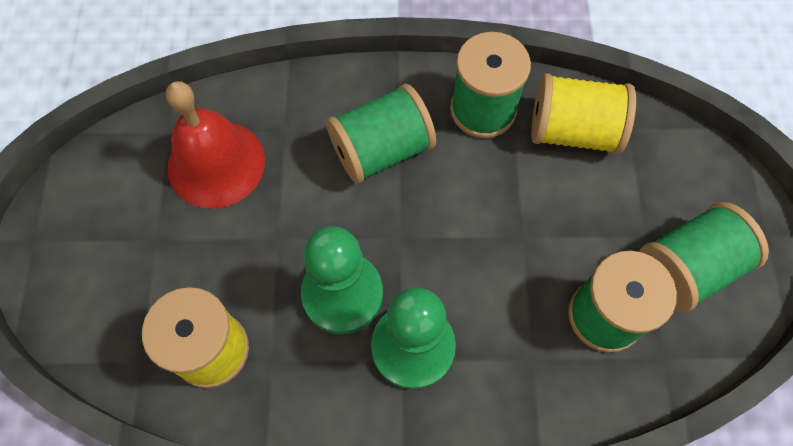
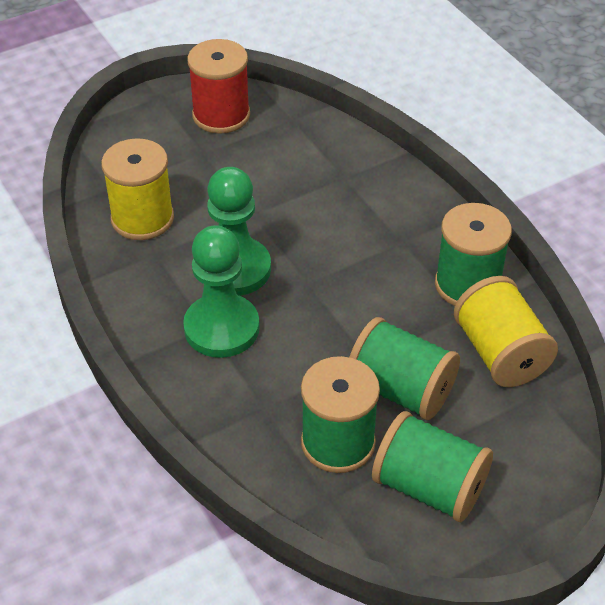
camera: 60 degrees right, 20 degrees down
red bell [166,81,265,208] -> none
green spool [326,84,436,184] -> green spool moved to [350,317,460,420]
none -> red spool [187,39,250,134]

